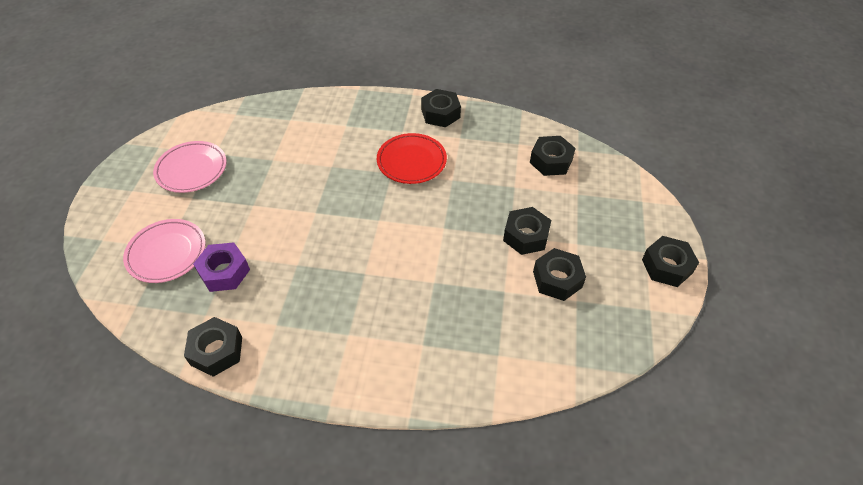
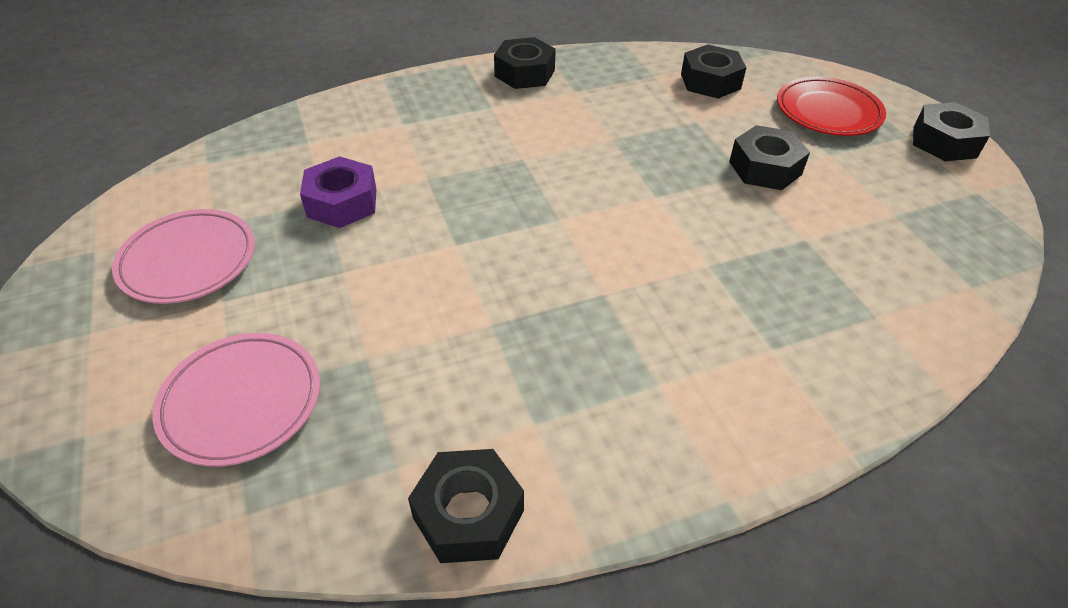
camera: 30 degrees left, 5 degrees down
purple nut [193,242,250,292] -> purple nut moved to [300,156,376,228]
red plate [377,133,447,184] -> red plate moved to [777,76,886,136]
black nut [533,248,586,301] -> none

